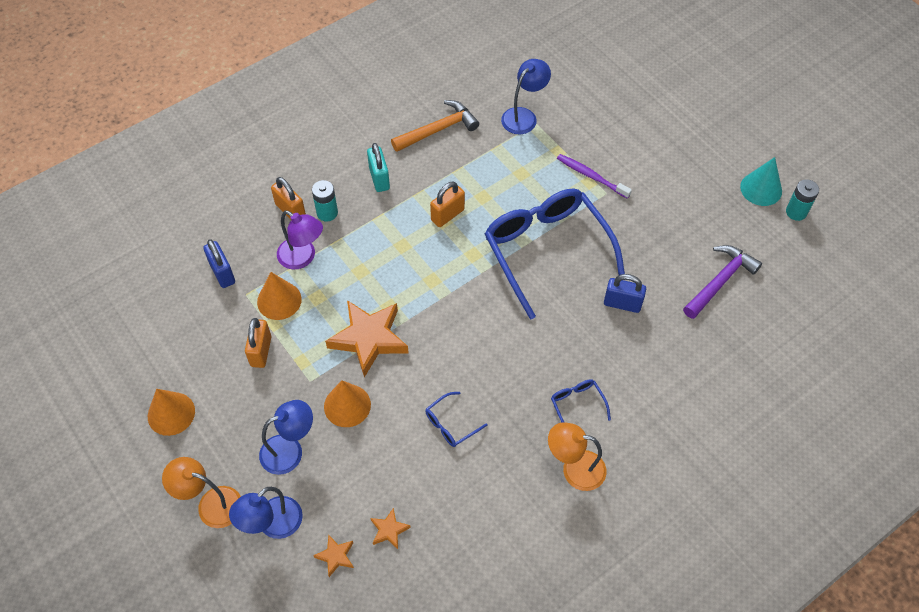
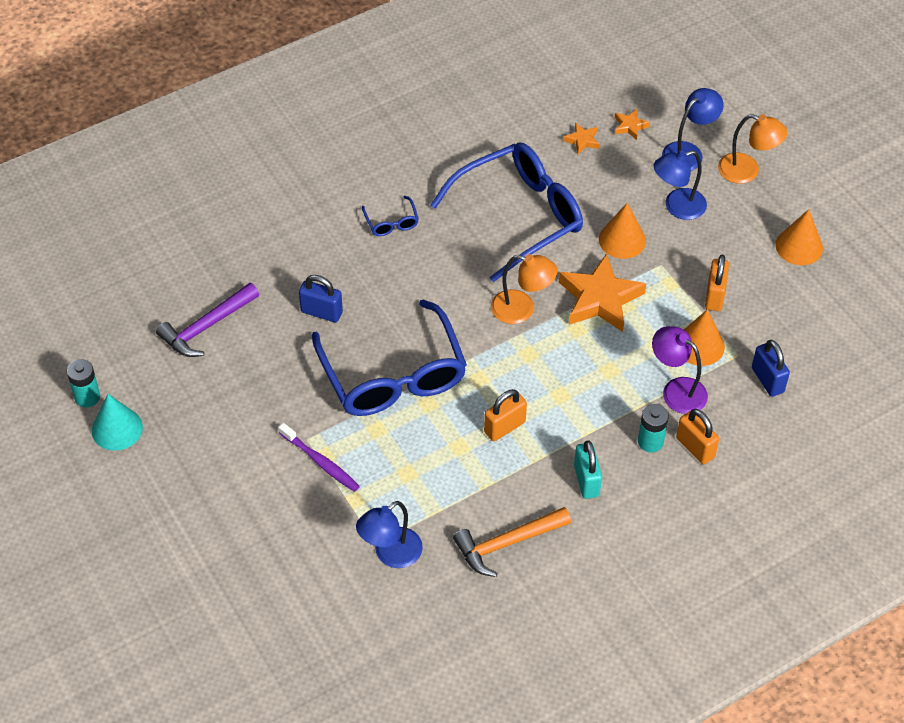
camera: 175 degrees left, 5 degrees down
blue glasses [425,392,488,447] -> blue glasses [430,143,583,282], size x2.50
orange lamp [548,422,606,491] -> orange lamp moved to [491,254,558,324]

